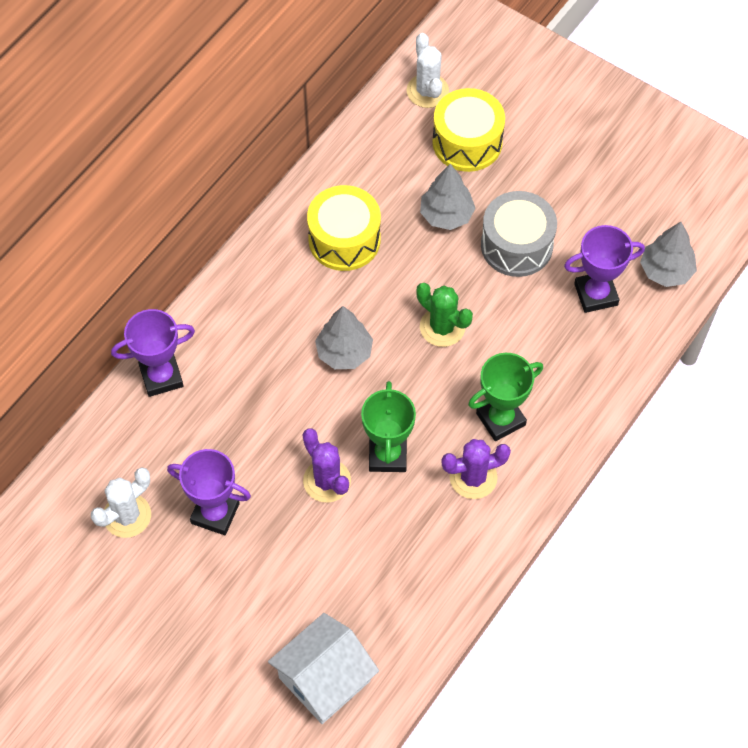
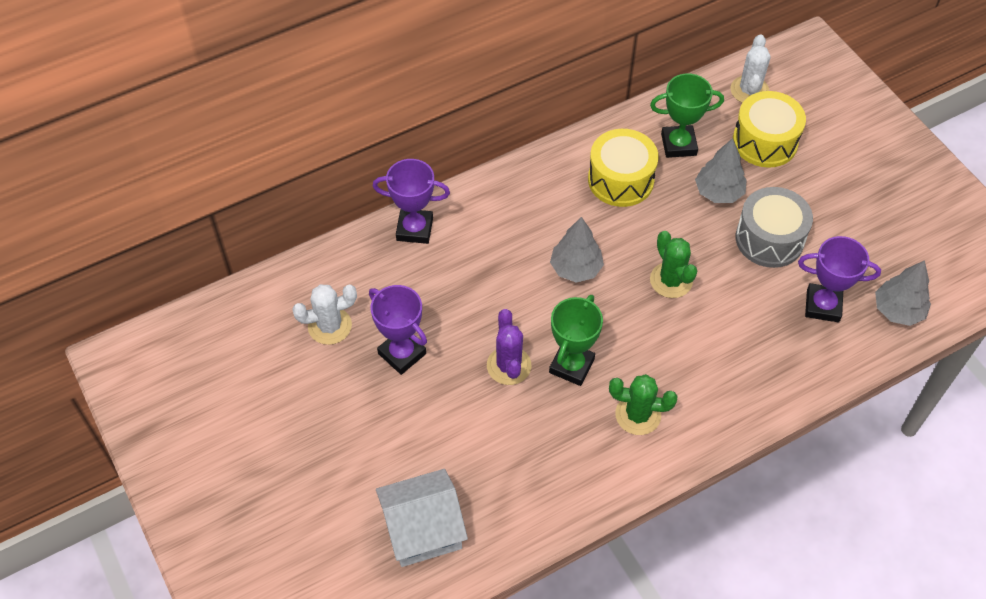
camera: 25 degrees right, 5 degrees down
purple cactus [441,439,511,499] -> green cactus [609,374,678,435]
green trophy [468,353,543,441] -> green trophy moved to [650,73,724,158]

